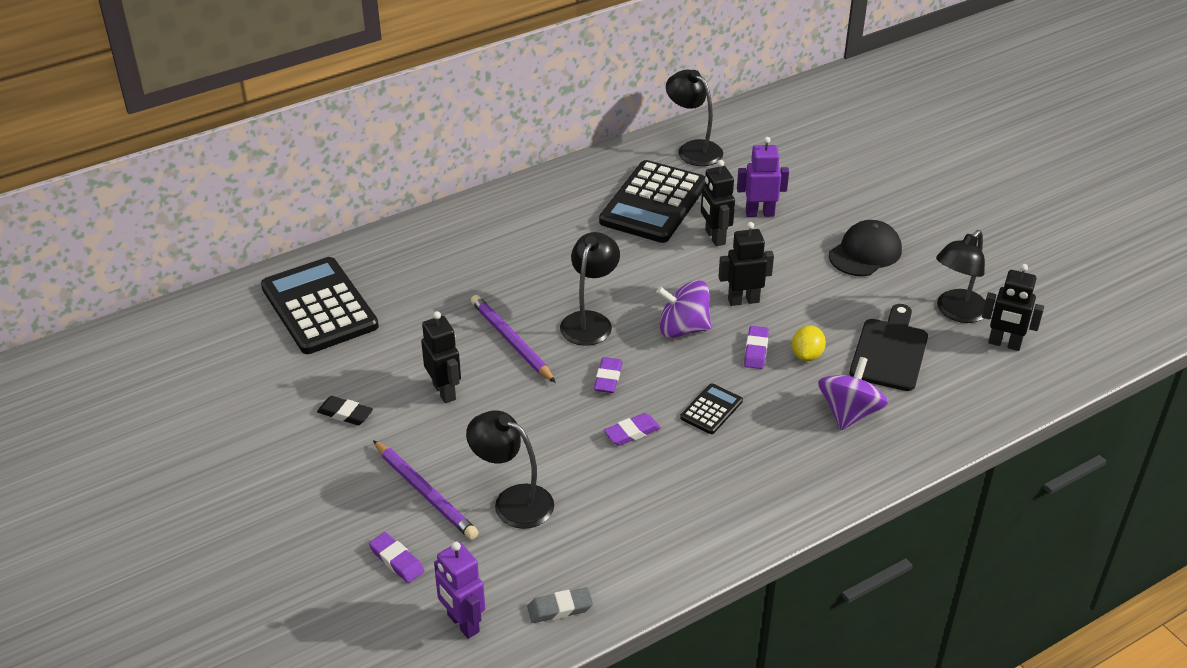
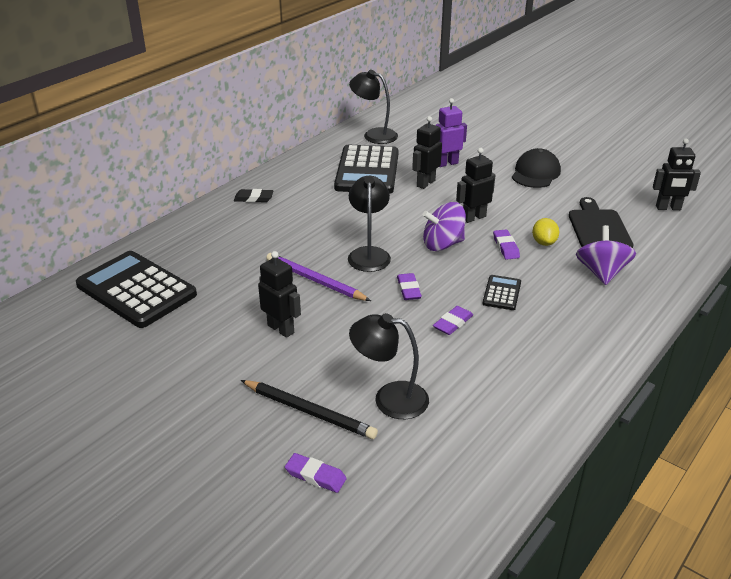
camera: 20 degrees left, 5 degrees down
black eraser [317,396,373,425] -> black eraser moved to [234,189,273,202]
purple pencil [373,440,479,540] -> black pencil [241,380,378,439]
purple robot [434,542,485,639] -> none
grey eraser [527,587,593,623] -> none
black robot [701,160,735,246] -> black robot turned 75 degrees clockwise [412,116,442,189]
black lamp [936,230,986,323] -> none

